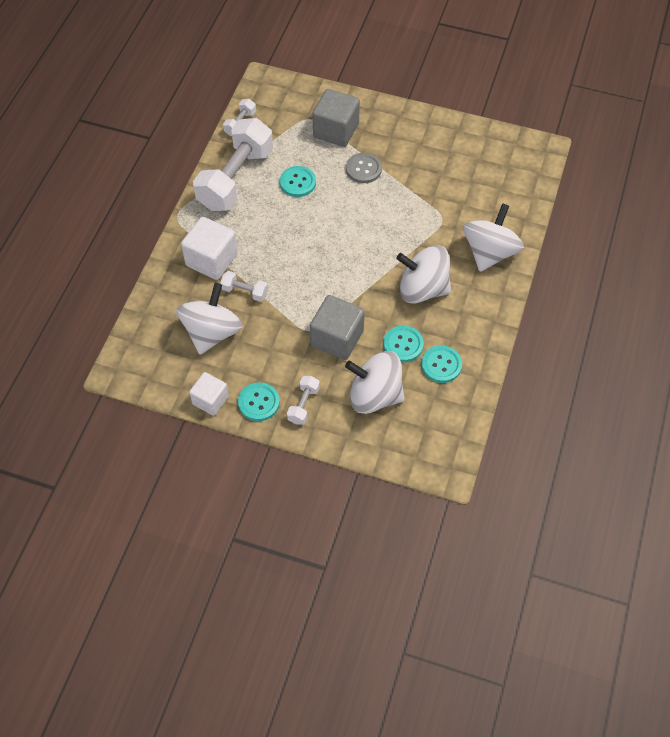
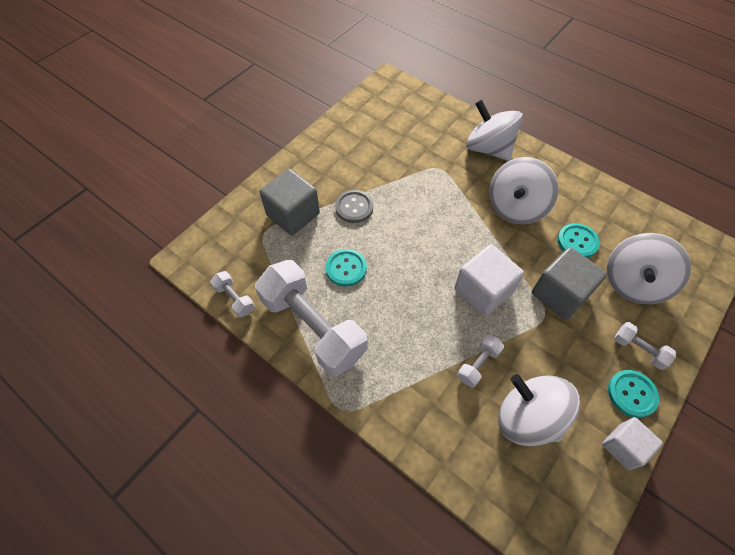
camera: 70 degrees left, 0 degrees up
white cube [181,217,238,280] -> white cube moved to [455,245,524,317]
turquoise button [421,345,462,383] -> none

